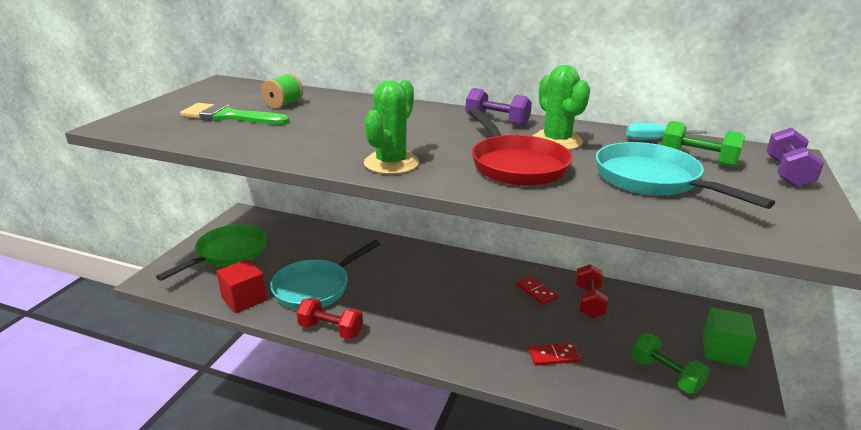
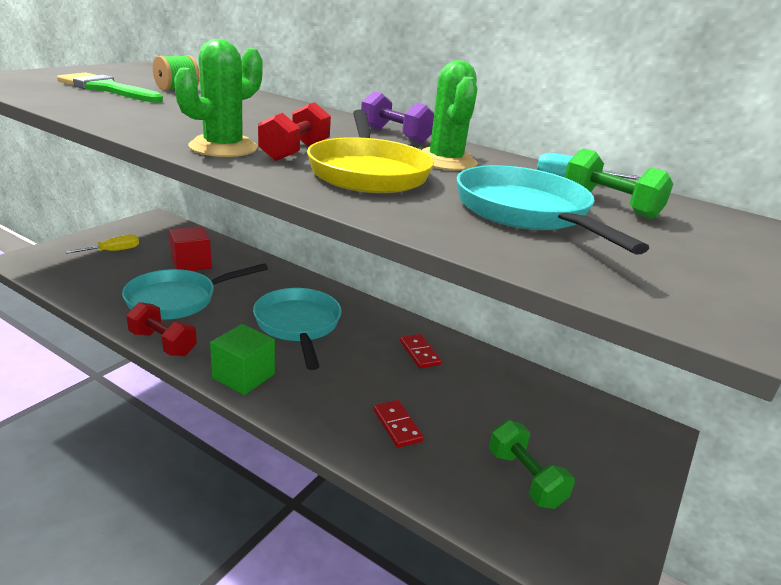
camera: 10 degrees right, 0 degrees up
green pan [156,224,267,281] -> yellow screwdriver [65,234,139,254]
red cube [216,259,267,313] -> red cube moved to [169,226,212,271]
red pan [469,108,573,186] -> yellow pan [307,109,434,193]
red domino [529,342,581,366] -> red domino turned 60 degrees clockwise [373,400,424,448]
red dumbbell [575,264,608,318] -> red dumbbell moved to [258,102,331,161]
green cube [703,307,756,367] -> green cube moved to [210,324,275,395]
purple dumbbell [766,127,824,187] -> none
none -> turquoise pan [253,288,342,370]

